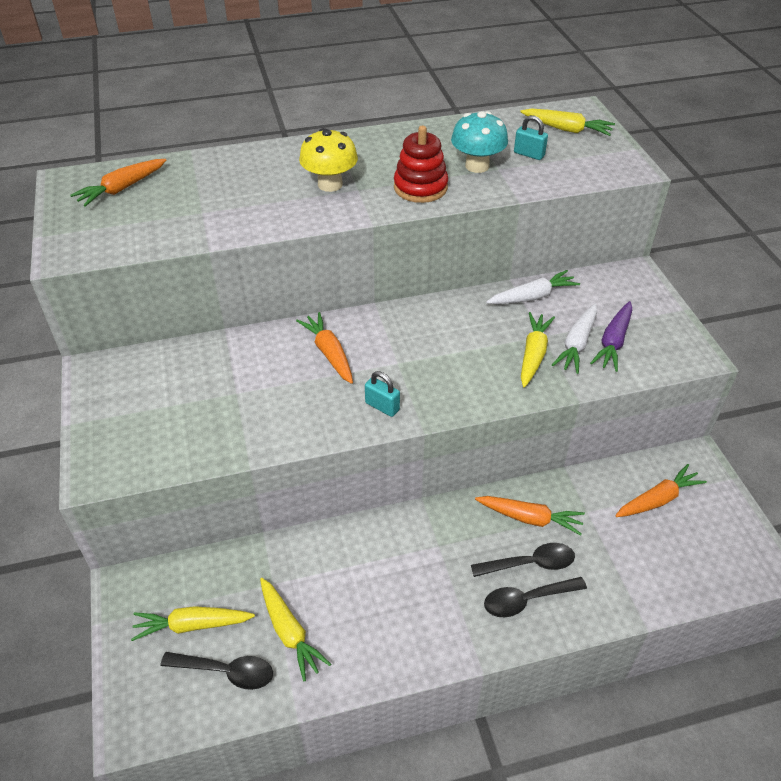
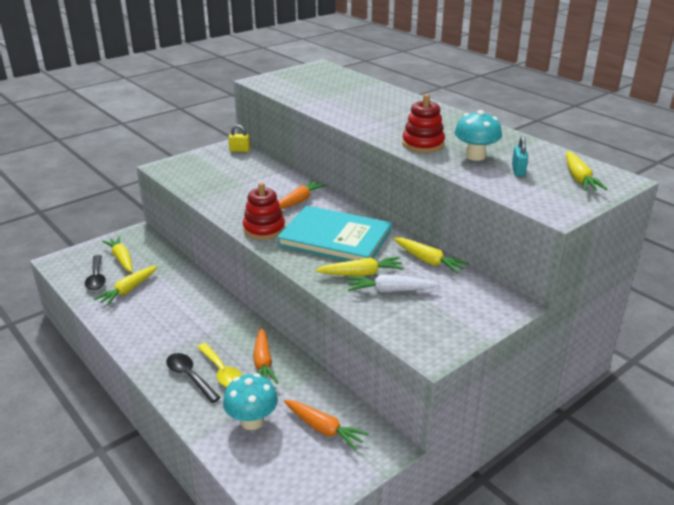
camera: 65 degrees right, 15 degrees down
orange carrot [70,159,166,207] -> none
yellow mushroom [299,128,358,192] -> none
turquoise padlock [365,371,400,417] -> red stacking toy [243,182,285,240]
black spoon [471,543,575,577] -> yellow spoon [197,343,243,387]
white carrot [486,270,580,304] -> yellow carrot [394,238,469,274]
purple carrot [590,301,632,372] -> none
none -> turquoise mushroom [223,373,278,430]
none -> yellow padlock [228,125,250,152]
none -> turquoise book [277,206,392,261]

